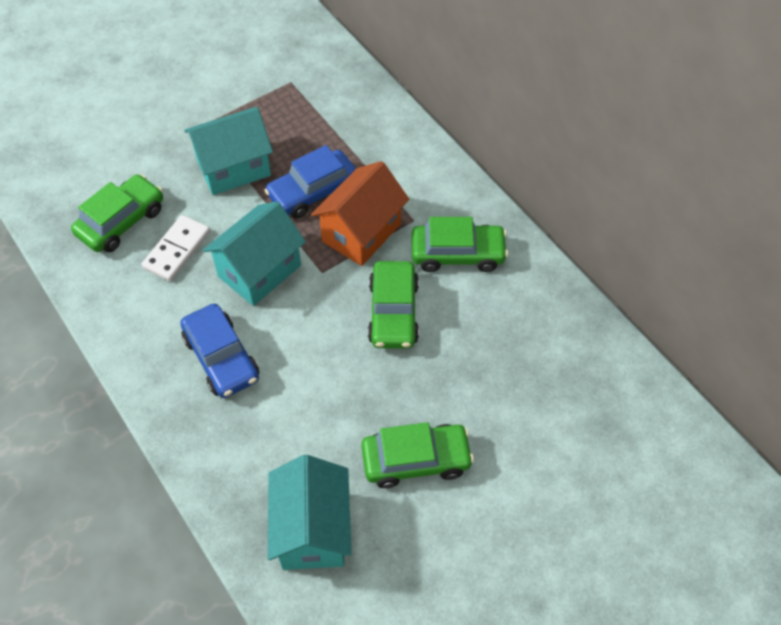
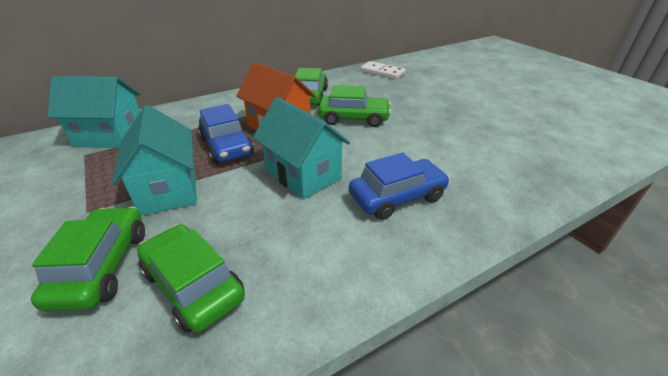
camera: 85 degrees left, 20 degrees down
white domino [141,215,210,281] -> white domino moved to [360,61,406,79]
turquoise house [268,455,351,570] -> turquoise house moved to [47,76,140,148]
green car [361,422,474,488] -> green car moved to [31,207,145,312]

